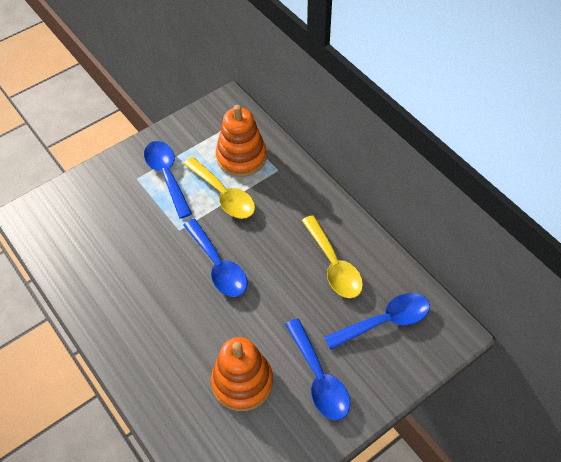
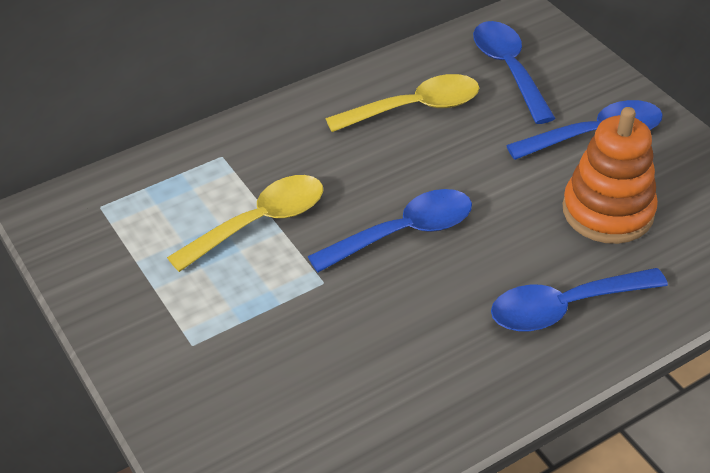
camera: 85 degrees left, 10 degrees down
blue spoon [144,141,192,219] -> blue spoon moved to [491,268,668,331]
orange stacking toy [216,105,267,177] -> none

